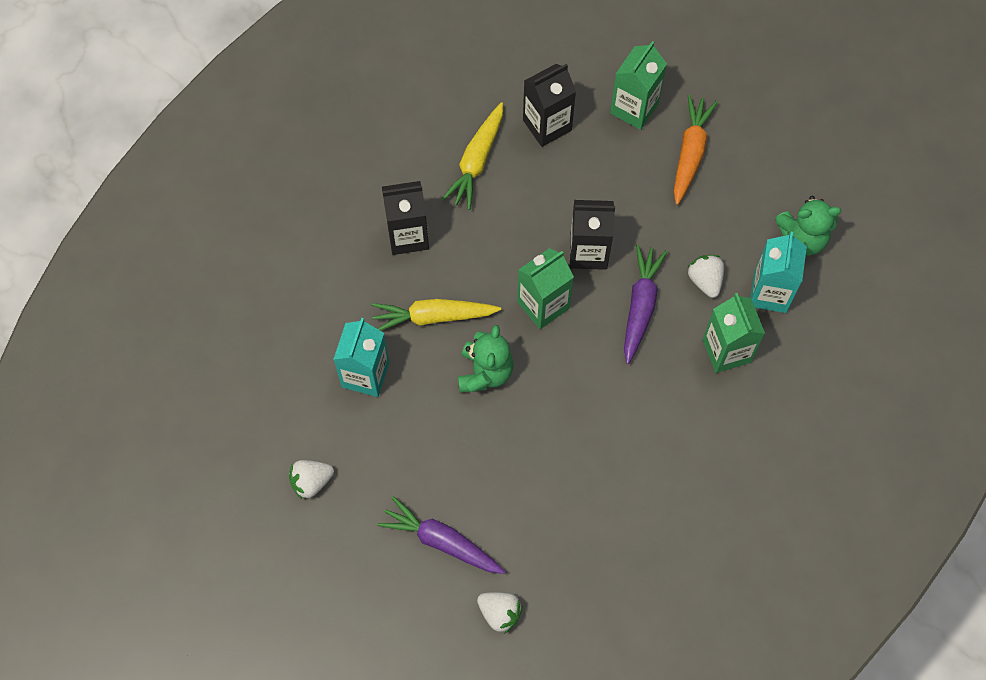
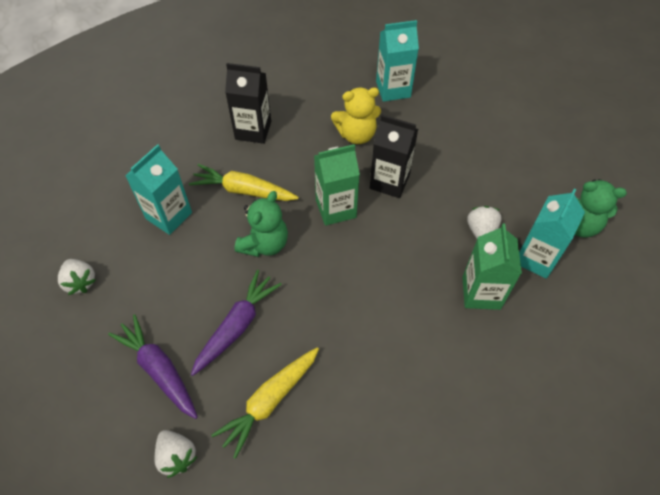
camera: 20 degrees right, 10 degrees down
white strawberry [289,460,334,499] -> white strawberry turned 120 degrees counterclockwise [58,259,96,295]
yellow carrot [441,102,503,210] -> yellow carrot moved to [211,347,319,459]
black carton [523,64,576,147] -> turquoise carton [376,20,419,102]
green carton [610,41,667,130] -> none
purple carrot [624,244,668,364] -> purple carrot moved to [191,270,282,376]
orange carrot [674,95,718,205] -> none
none -> yellow teddy bear [331,88,381,144]

